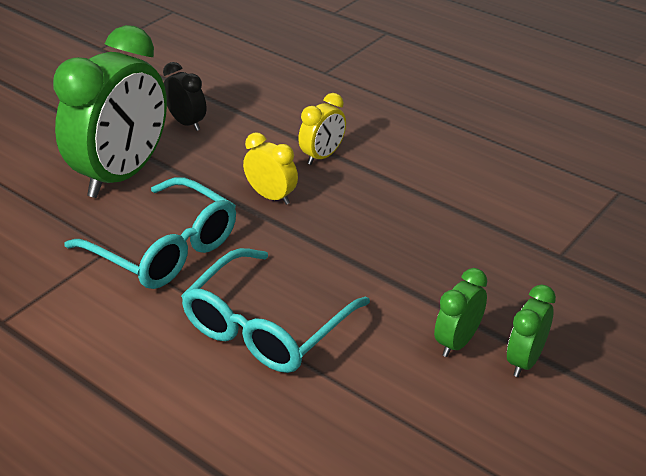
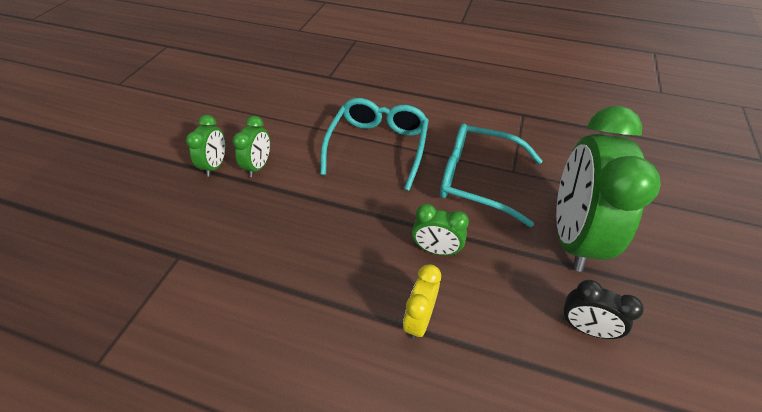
camera: 160 degrees right, 10 degrees up
yellow clock [243,132,298,205] -> green clock [412,204,469,255]

